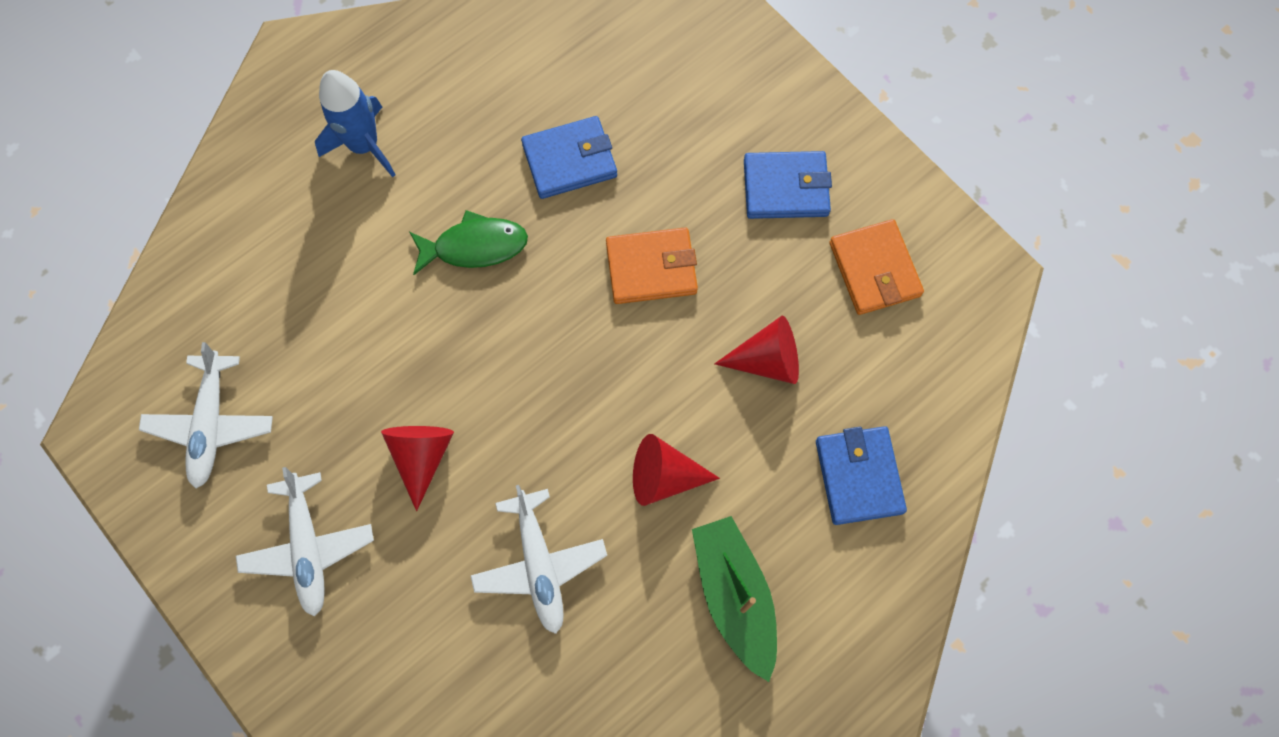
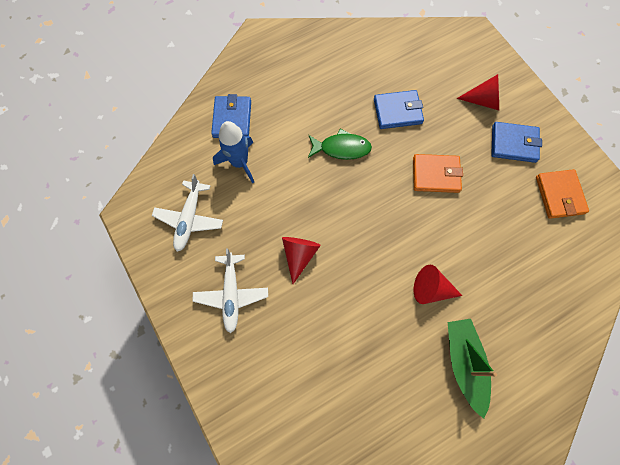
camera: 10 degrees right, 0 degrees up
blue rocket [315,70,396,177] -> blue rocket moved to [213,121,254,183]
white plane [471,485,607,634] -> none
red cone [714,316,799,384] -> red cone moved to [457,74,499,111]
blue wallet [816,426,907,525] -> blue wallet moved to [211,94,251,138]

